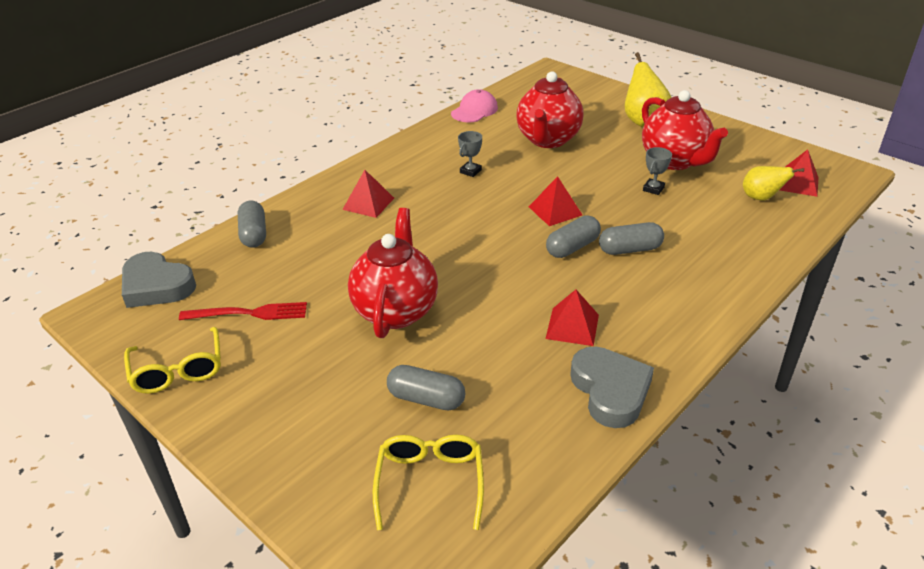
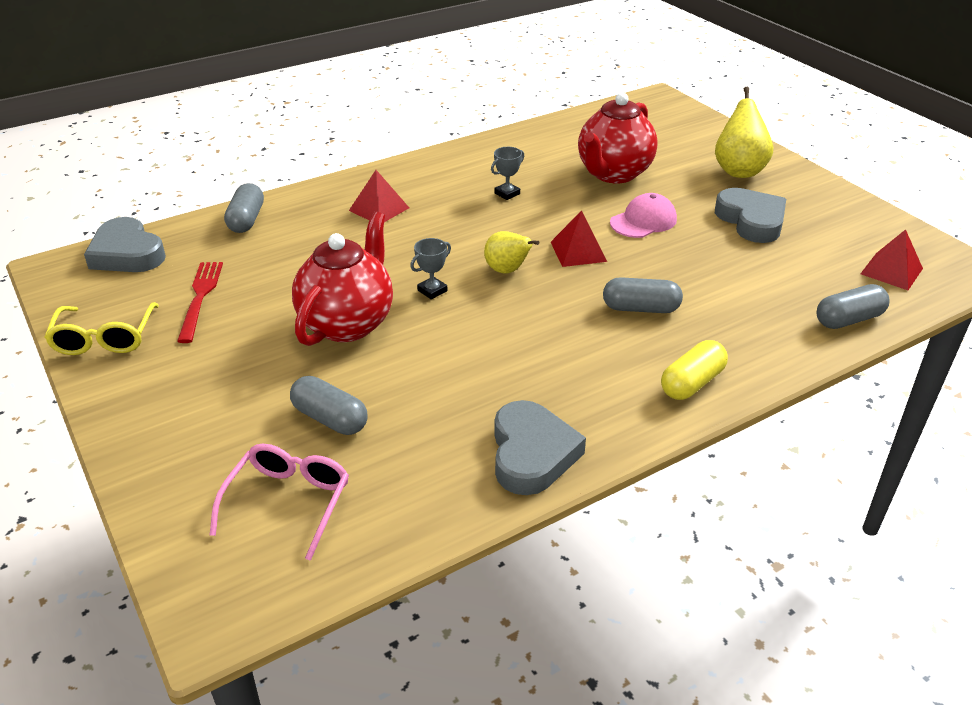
camera: 15 degrees right, 0 degrees up
red fork [179,302,307,320] -> red fork turned 105 degrees counterclockwise [177,262,223,343]
yellow glasses [373,435,484,530] -> pink glasses [210,444,349,561]
pink cap [451,89,498,122] -> pink cap moved to [610,193,677,238]
grey capsule [546,216,601,258] -> grey capsule moved to [816,284,890,329]
red pyramid [546,290,599,346] -> none
red teapot [642,90,728,170] -> grey heart [715,188,786,243]
grey trophy [643,147,672,195] -> grey trophy moved to [410,238,451,300]
yellow pear [743,166,804,201] -> yellow pear moved to [484,231,539,274]
none -> yellow capsule [661,340,728,400]

